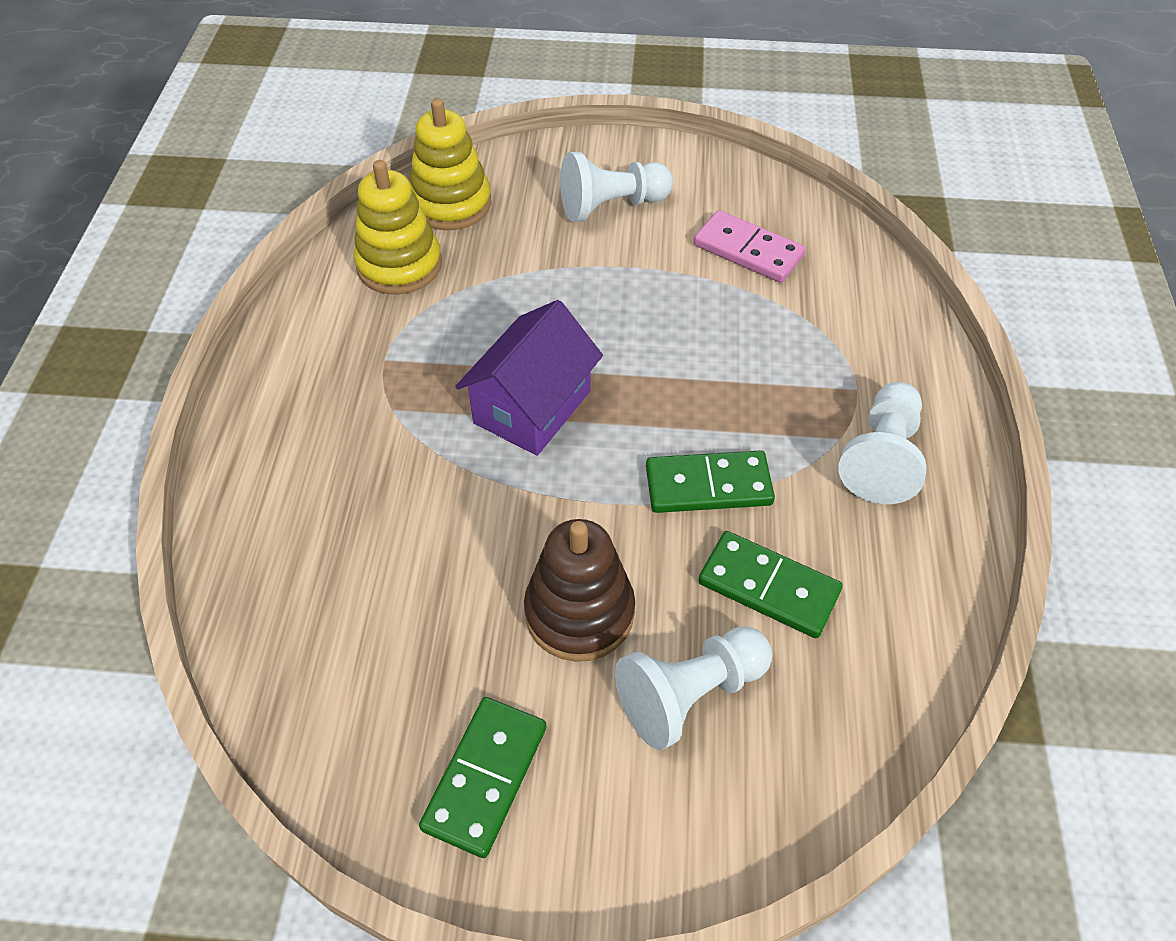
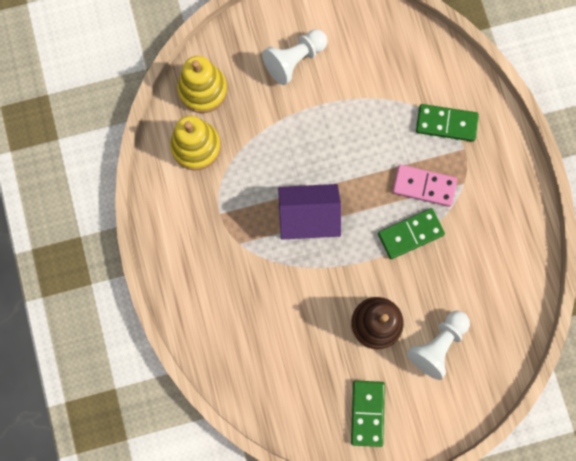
camera: 20 degrees left, 25 degrees up
purple house [455,300,603,456] -> purple house turned 75 degrees clockwise [278,184,341,240]
pink domino [694,210,806,283] -> pink domino moved to [392,165,457,207]
green domino [698,531,843,638] -> green domino moved to [416,104,479,142]
white pawn [838,382,927,504] -> none

